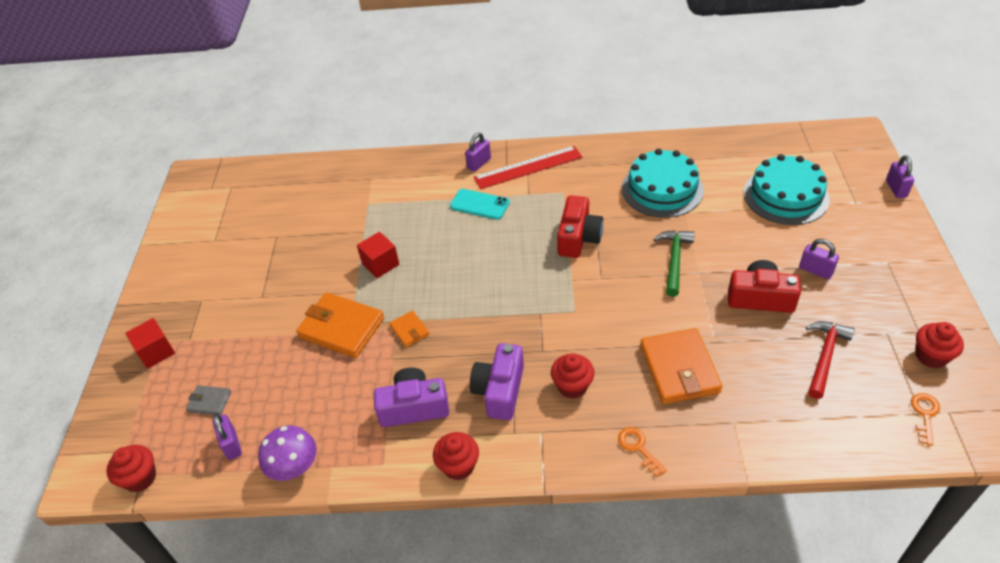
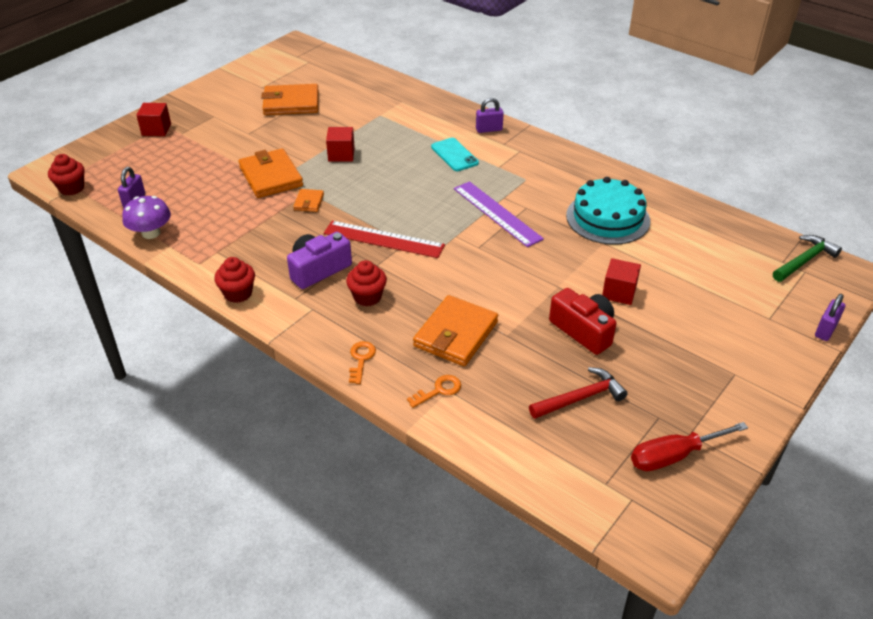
camera: 35 degrees right, 5 degrees down
grey wallet [186,385,231,416] -> none
purple camera [374,367,449,427] -> none
red ruler [474,146,582,189] -> red ruler moved to [324,221,445,258]
red camera [557,195,603,258] -> purple ruler [454,181,544,247]
green hammer [654,230,695,297] -> green hammer moved to [773,235,842,282]
turquoise cake [743,154,830,225] -> none
purple padlock [799,239,839,279] -> none
orange key [911,393,940,446] -> orange key moved to [407,375,461,408]
red cupcake [916,322,964,368] -> red screwdriver [631,422,748,471]
none -> orange wallet [261,84,319,115]
none -> red cube [602,258,641,305]

